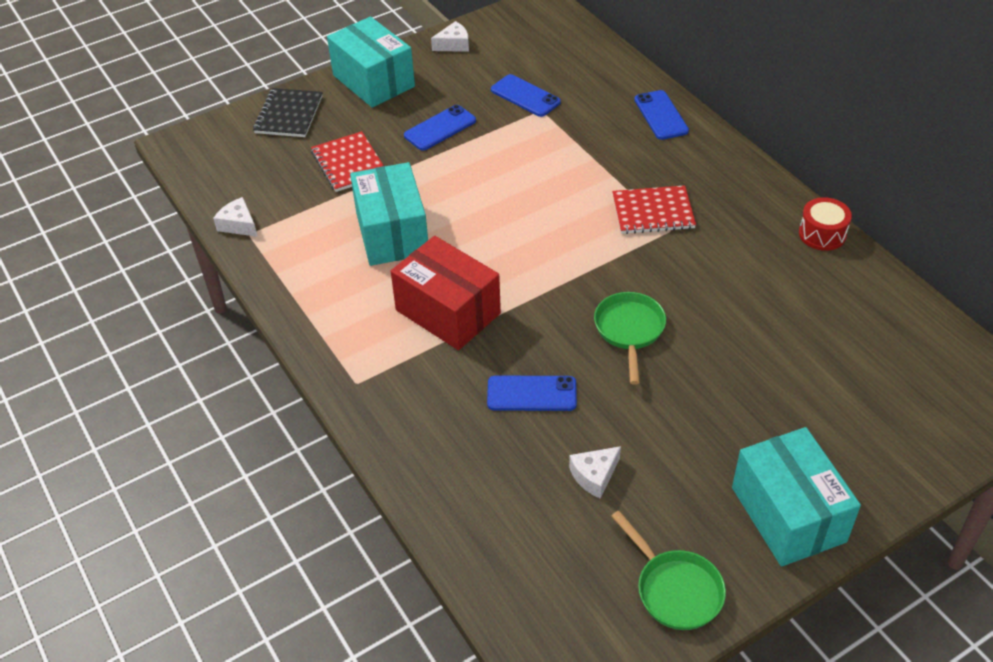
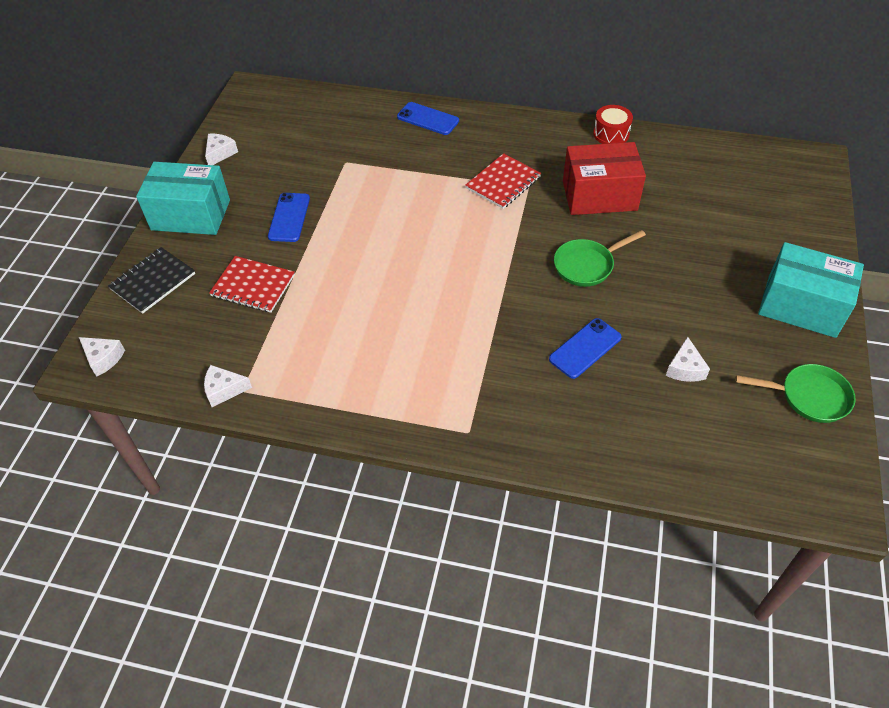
camera: 45 degrees left, 5 degrees up
black notebook [253,88,323,137] -> black notebook turned 75 degrees clockwise [108,247,195,314]
turquoise box [350,162,428,266] -> none
red box [391,236,501,350] -> red box moved to [563,142,646,215]
blue phone [491,74,561,117] -> none
green pan [594,292,666,385] -> green pan turned 75 degrees counterclockwise [554,230,646,287]
none -> white cheese [79,337,125,377]

